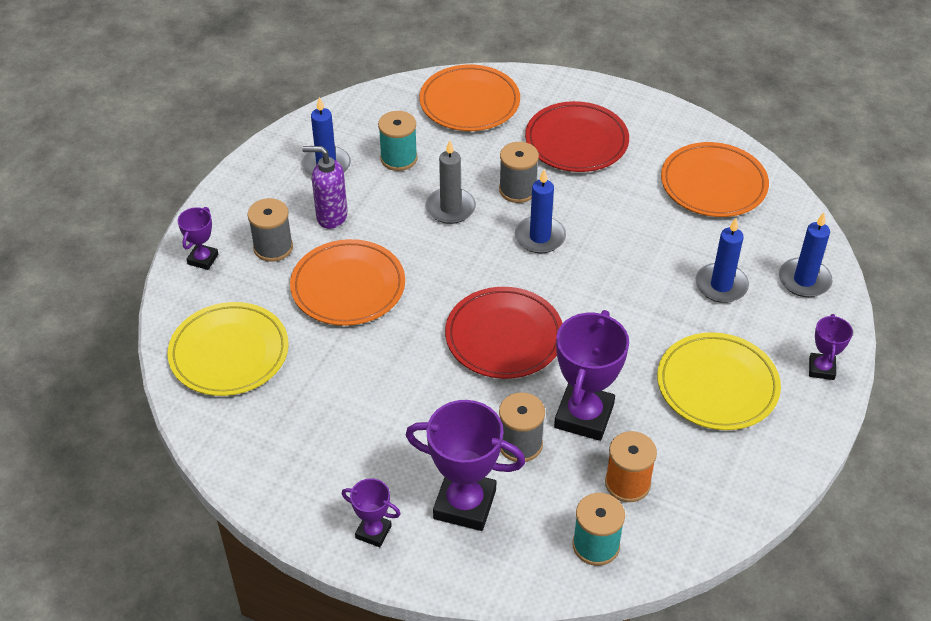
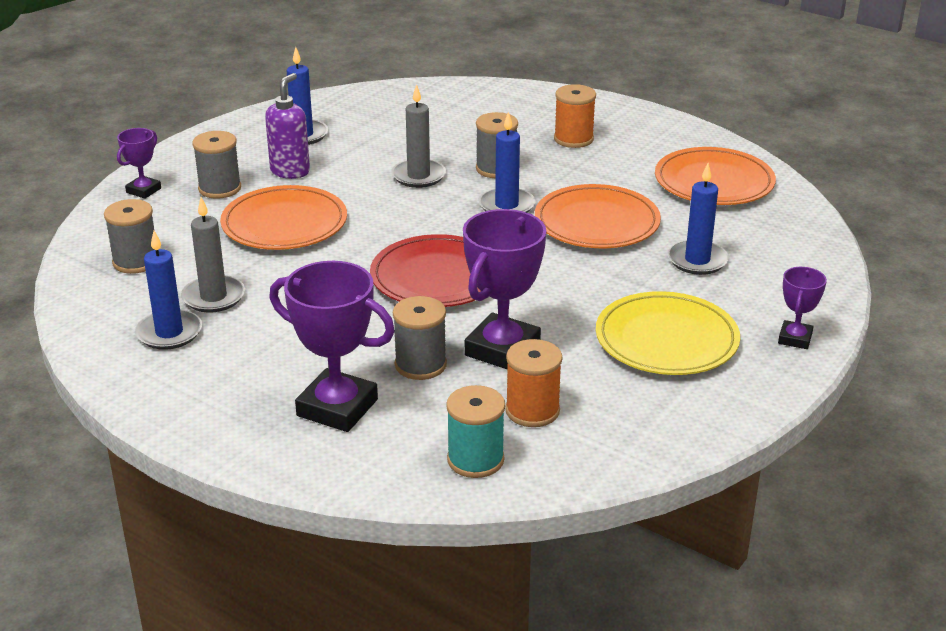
camera: 10 degrees right, 15 degrees down
yellow plate [168,302,289,396] -> grey spool [104,199,155,274]
purple soap dispenser [302,146,348,229] -> purple soap dispenser turned 90 degrees clockwise [265,73,310,179]
purple trophy [342,478,400,547] -> none
turquoise spool [378,111,418,171] -> none
orange plate [419,65,520,131] -> orange plate moved to [535,184,661,248]
red plate [525,101,629,172] -> orange spool [554,84,596,148]
blue candle [779,212,833,297] -> blue candle moved to [135,231,202,350]
none -> grey candle [181,197,245,313]

